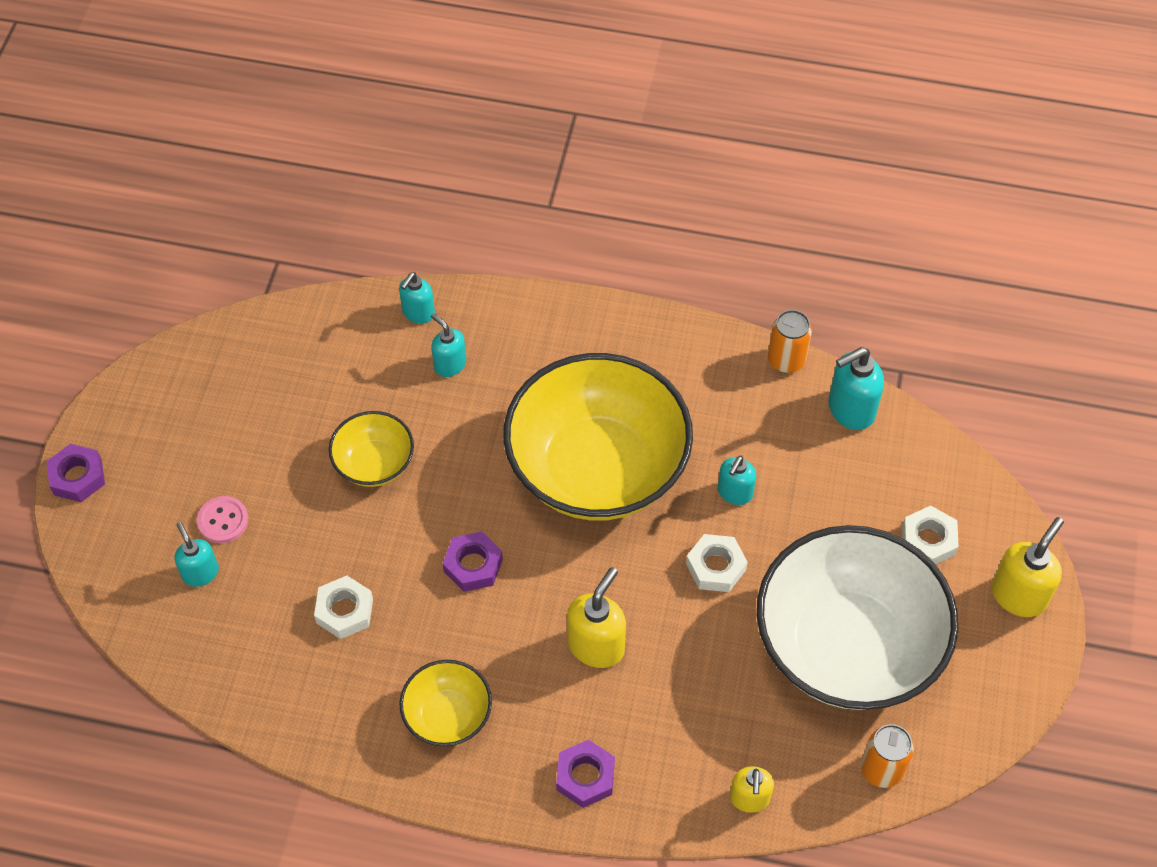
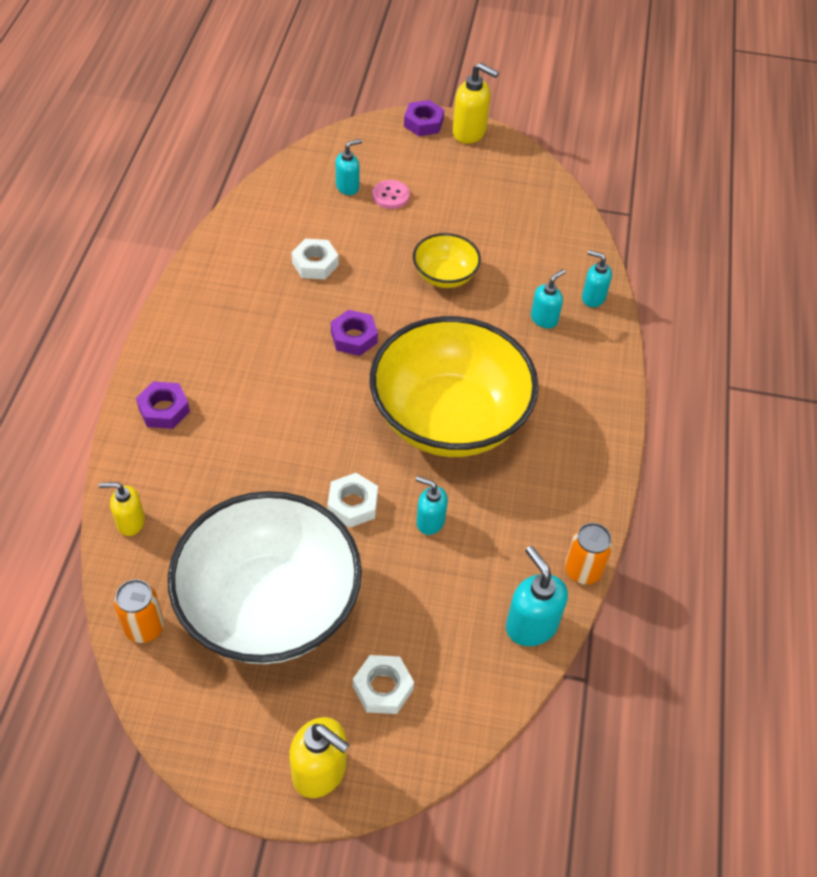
camera: 85 degrees right, 5 degrees down
yellow bowl [399,660,492,746] -> none
yellow soap dispenser [567,567,626,668] -> yellow soap dispenser moved to [453,63,499,144]

